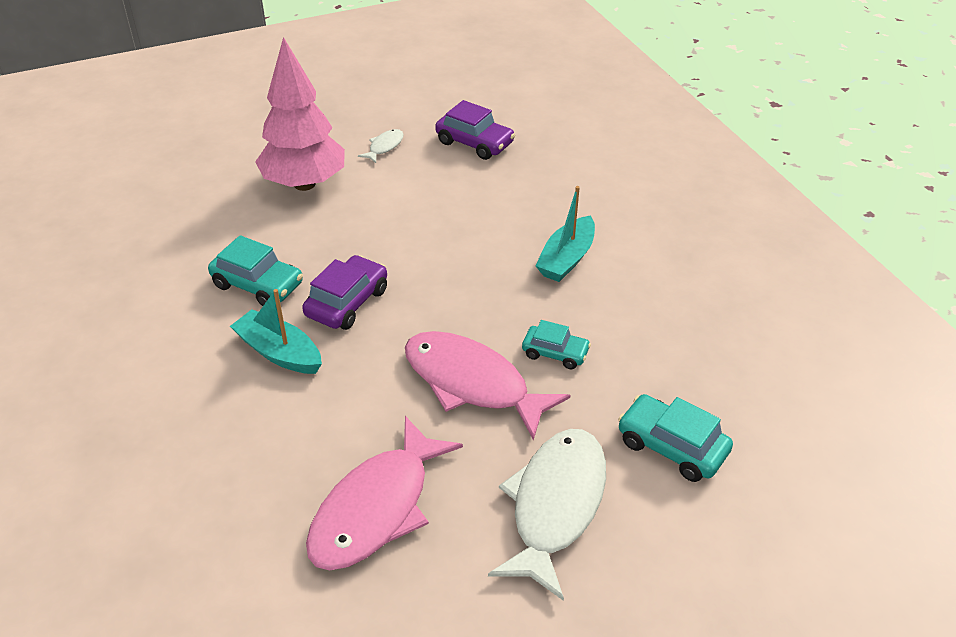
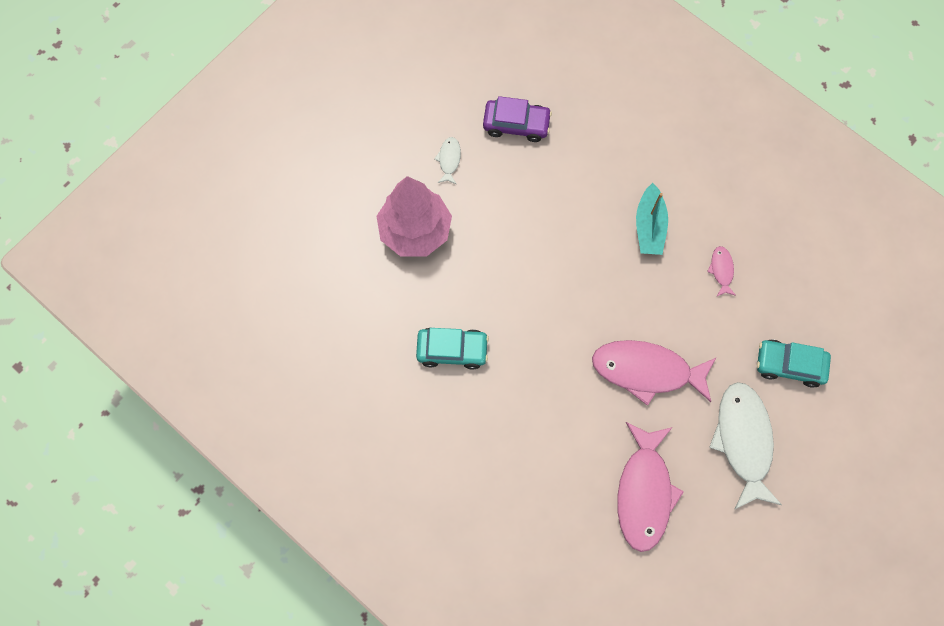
camera: 25 degrees left, 30 degrees up
turquoise boat [230,289,322,374] -> none
purple car [302,255,387,330] -> none
turquoise car [522,320,591,369] -> none
none -> pink fish [707,246,736,296]

